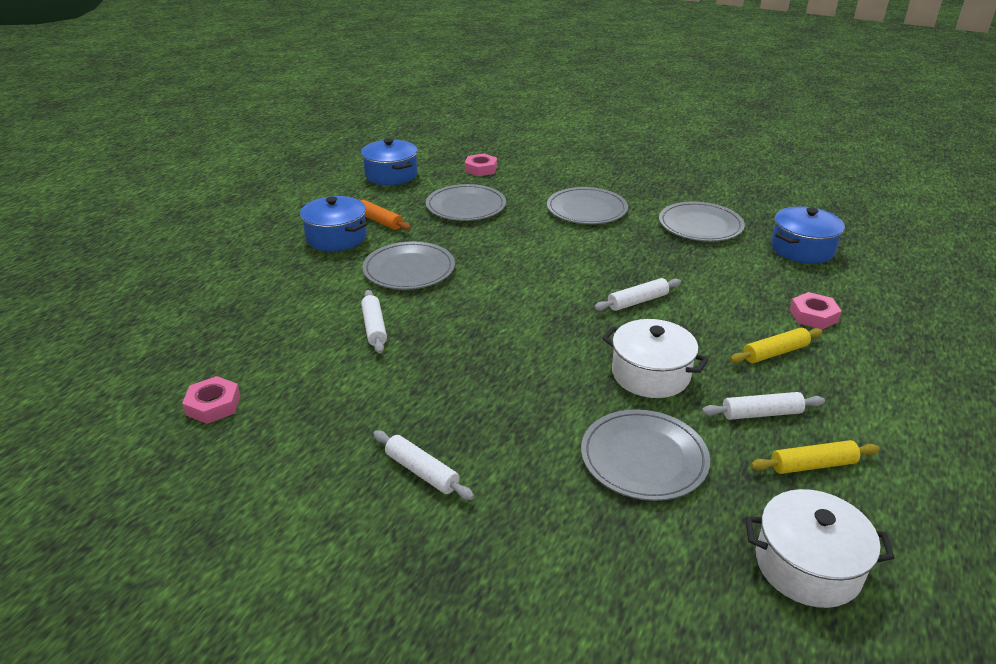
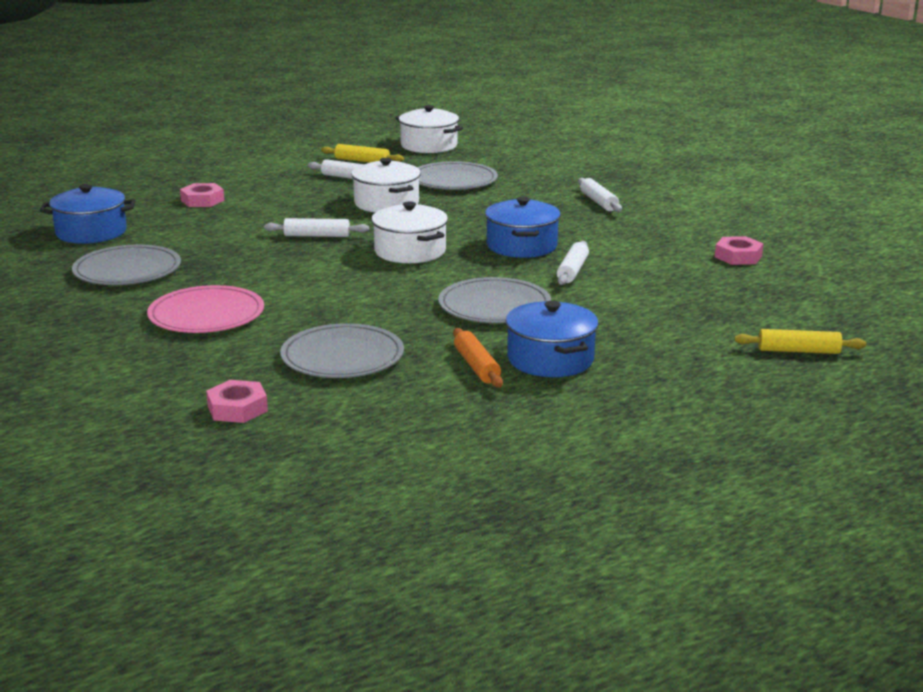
camera: 150 degrees left, 10 degrees down
blue pot [361,138,417,185] -> blue pot moved to [485,197,561,258]
grey plate [547,187,628,224] -> pink plate [147,285,264,333]
yellow rolling pin [730,328,823,363] -> yellow rolling pin moved to [734,329,866,354]
none -> white pot [371,201,448,263]

